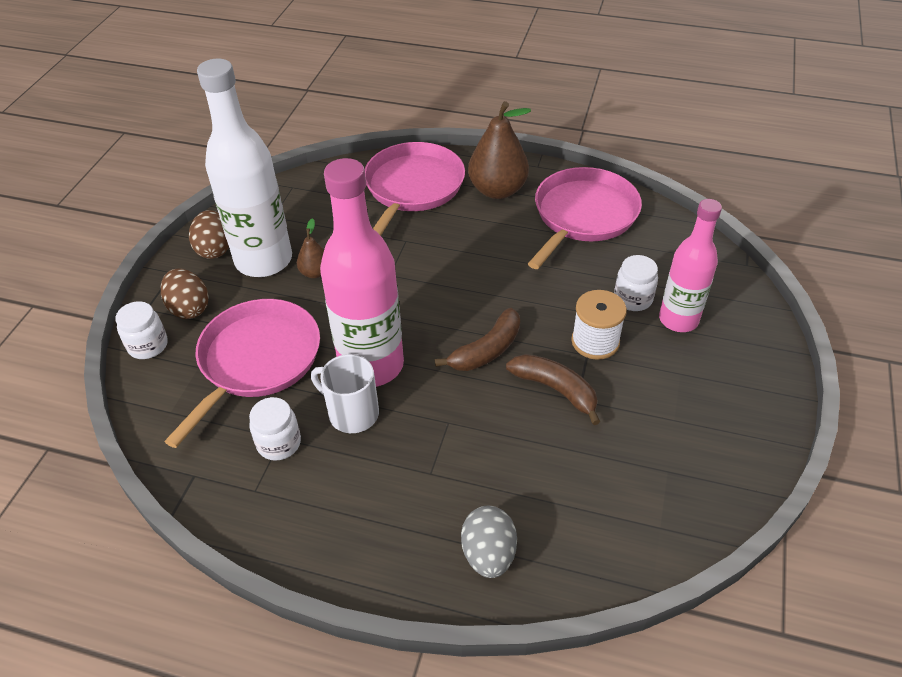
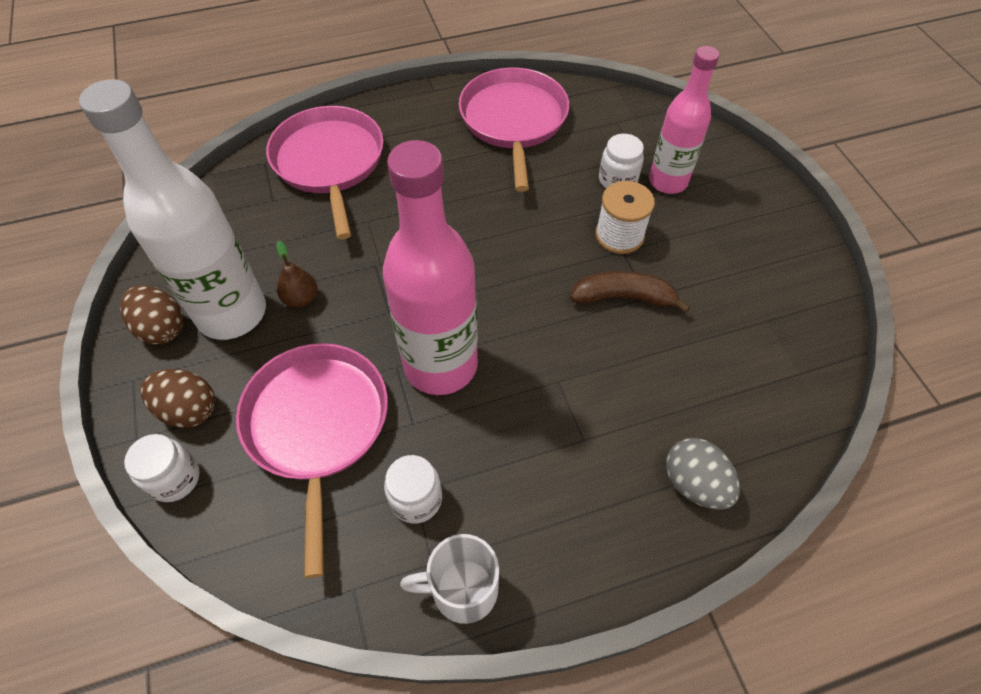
camera: 35 degrees left, 10 degrees up
white mug [311,354,379,433] -> white mug moved to [400,534,499,624]
brown banana [435,308,520,371] -> none
brown pear [468,101,531,199] -> none

